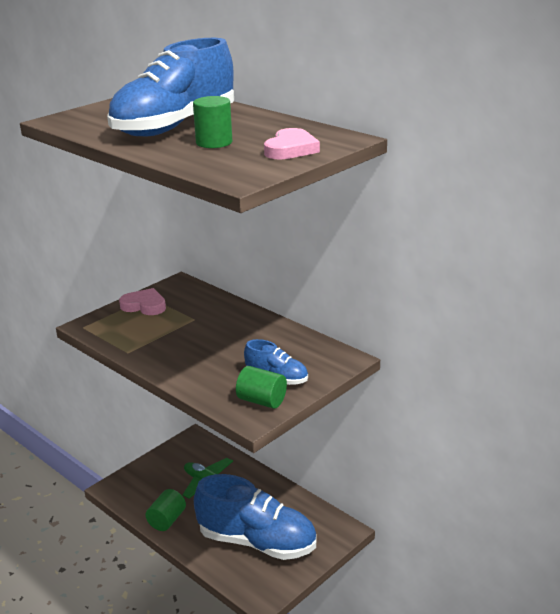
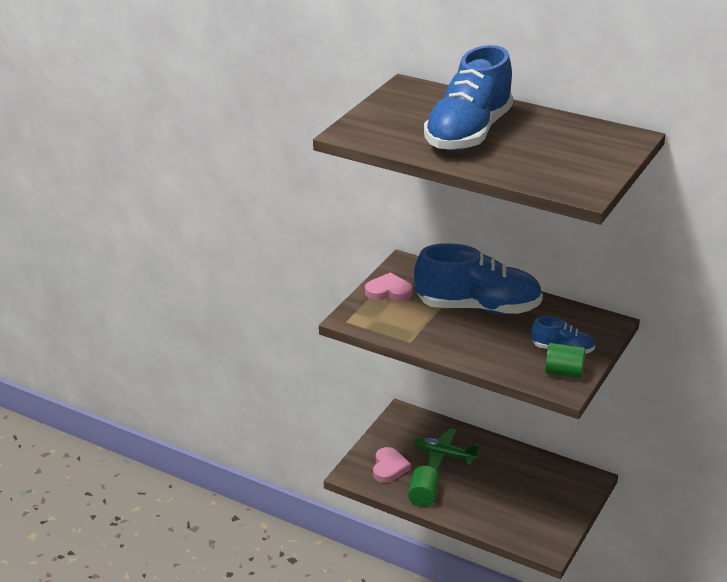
camera: 15 degrees left, 5 degrees up
green cylinder [193,96,232,148] -> none
blue shoe [194,474,316,560] -> blue shoe moved to [414,243,543,314]
pink heart [264,128,320,159] -> pink heart moved to [373,447,411,483]

